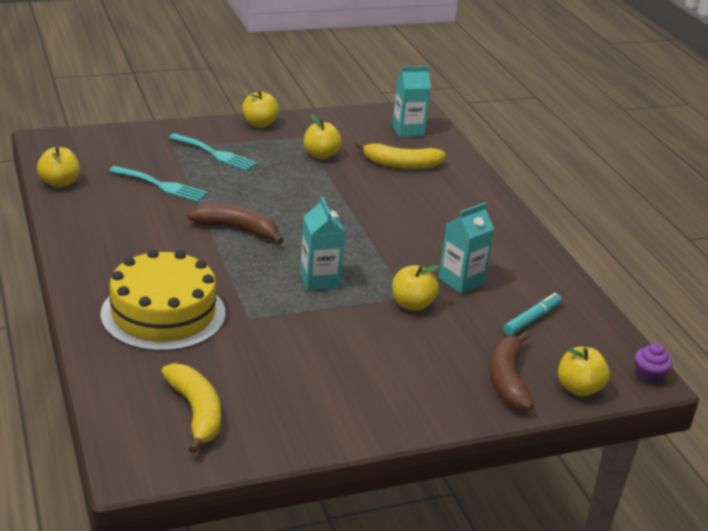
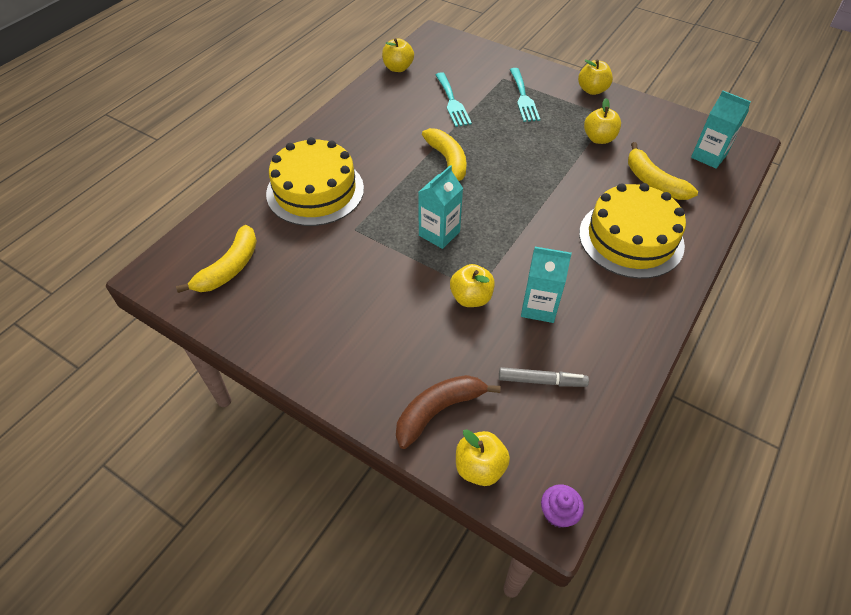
camera: 55 degrees right, 20 degrees up
brown banana [188,203,284,244] -> yellow banana [422,128,467,181]
turquoise marker [504,293,562,336] -> grey marker [499,367,589,387]
none -> yellow cake [579,183,686,279]

